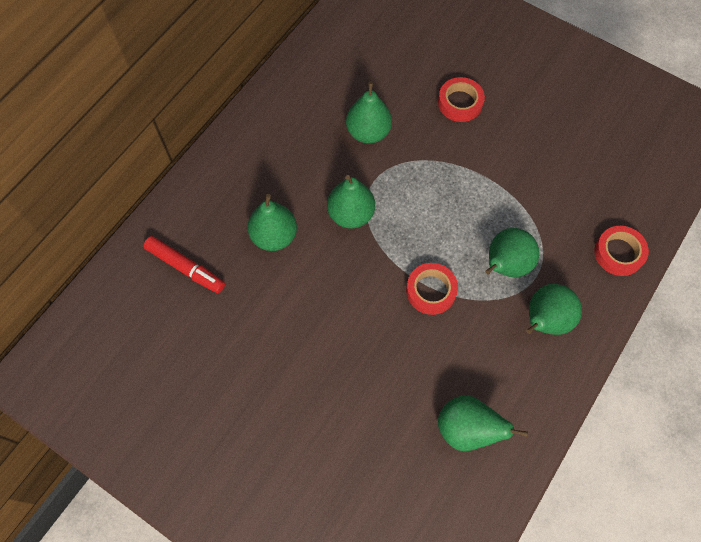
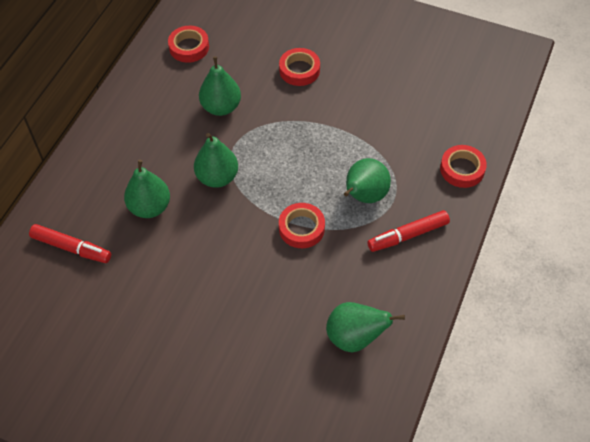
camera: 10 degrees left, 10 degrees down
green pear [526,284,582,335] -> red marker [367,210,450,252]
none -> red tape [168,26,209,63]

